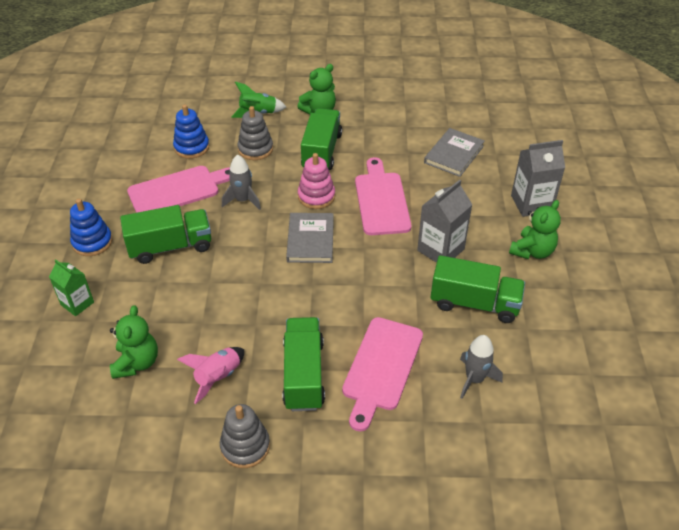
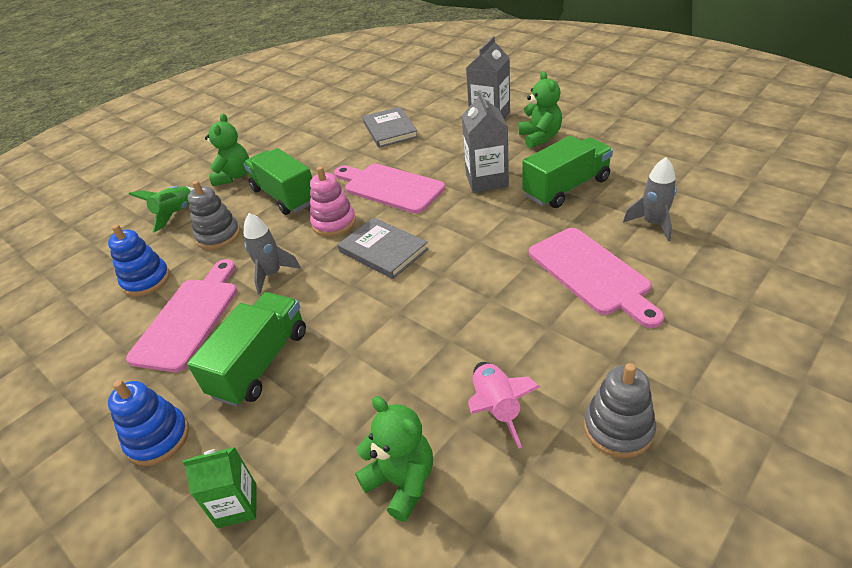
camera: 45 degrees left, 5 degrees down
green truck [282,317,325,411] -> none

